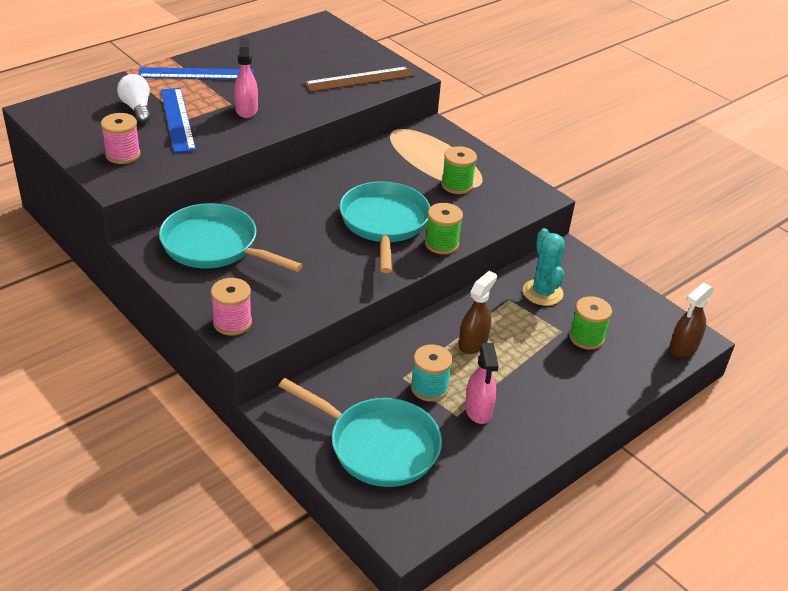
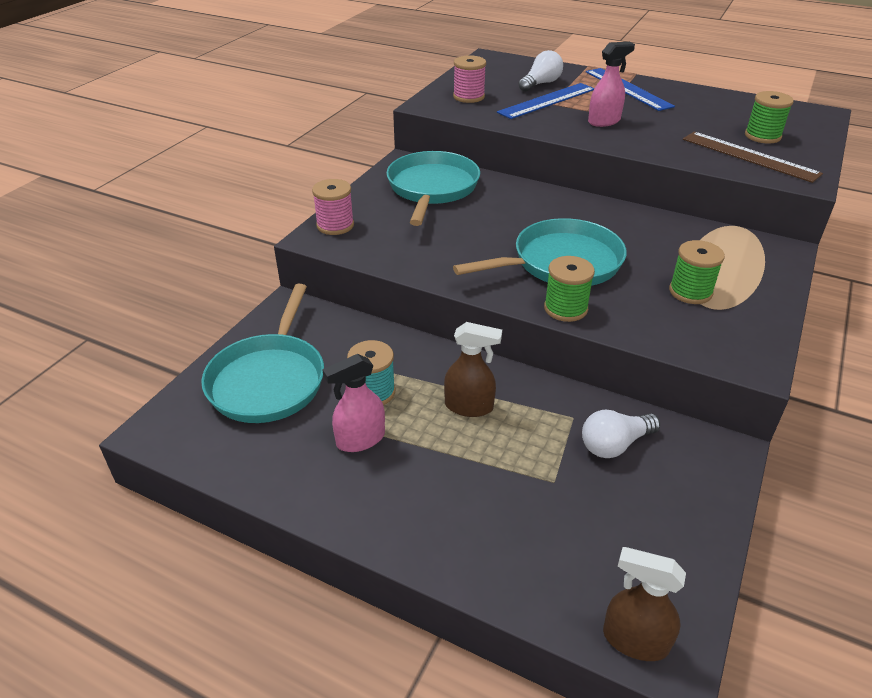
camera: 70 degrees right, 0 degrees up
turquoise cactus [523,228,565,306] -> white light bulb [582,410,660,458]
green spool [569,296,612,350] -> green spool moved to [745,91,794,144]

